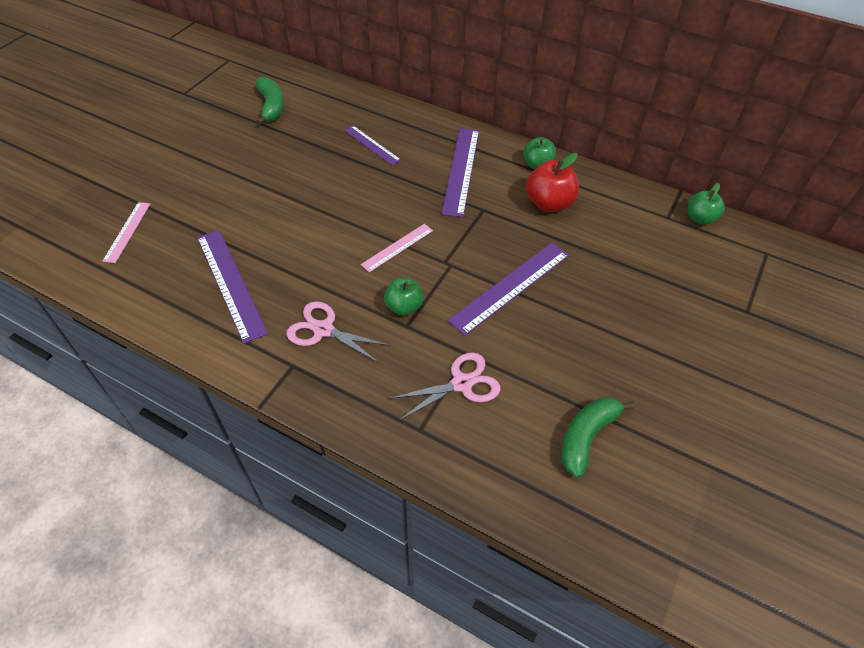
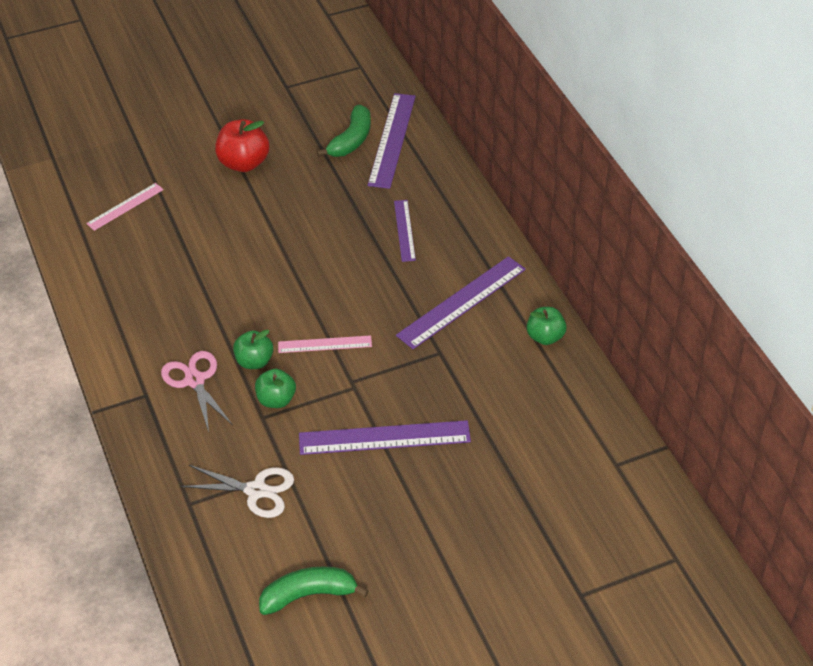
camera: 40 degrees right, 5 degrees down
purple ruler [197,230,268,344] -> purple ruler moved to [368,93,416,189]
pink scissors [389,352,500,420] -> white scissors [180,465,294,518]
red apple [526,153,579,212] -> red apple moved to [215,119,269,172]
green apple [688,183,725,225] -> green apple moved to [233,329,273,369]

